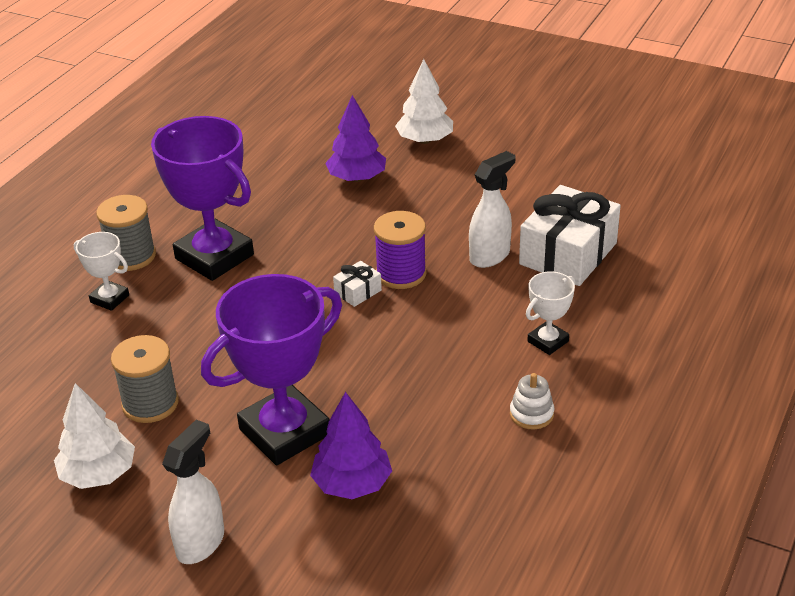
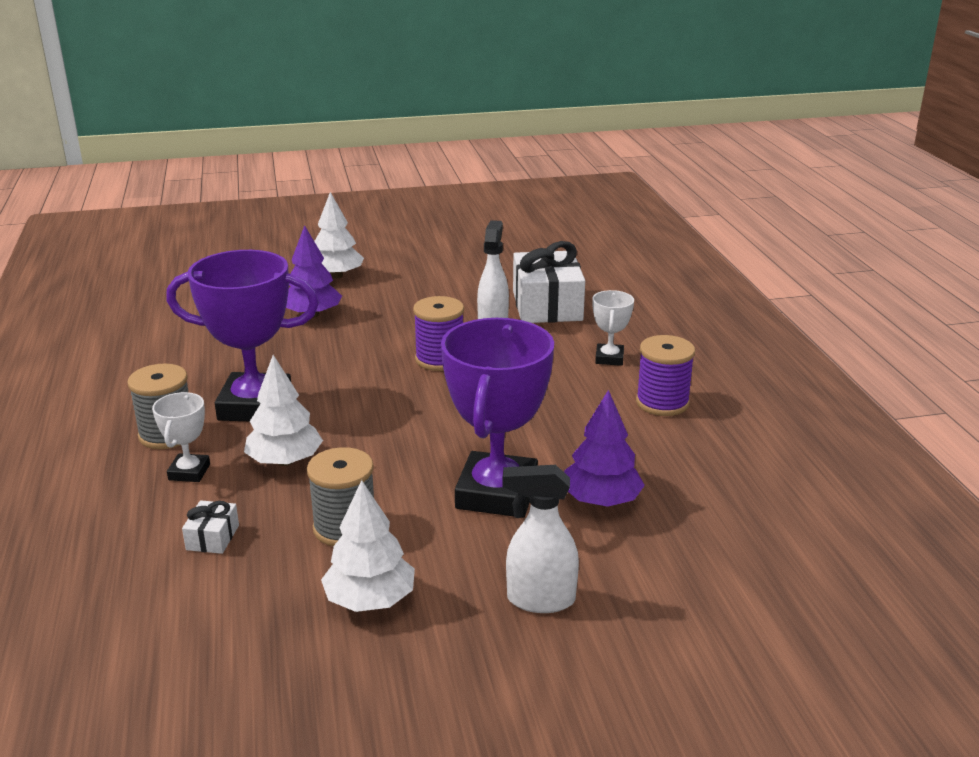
camera: 40 degrees left, 10 degrees down
white trophy [74,232,129,311] -> white trophy turned 75 degrees counterclockwise [152,392,210,482]
white spray bottle [162,420,224,564] -> white spray bottle turned 75 degrees counterclockwise [502,465,579,613]
white gift [333,261,382,307] -> white gift moved to [182,500,239,554]
white stacking toy [510,373,555,430] -> purple spool [636,335,695,416]
none -> white tree [244,355,323,466]

